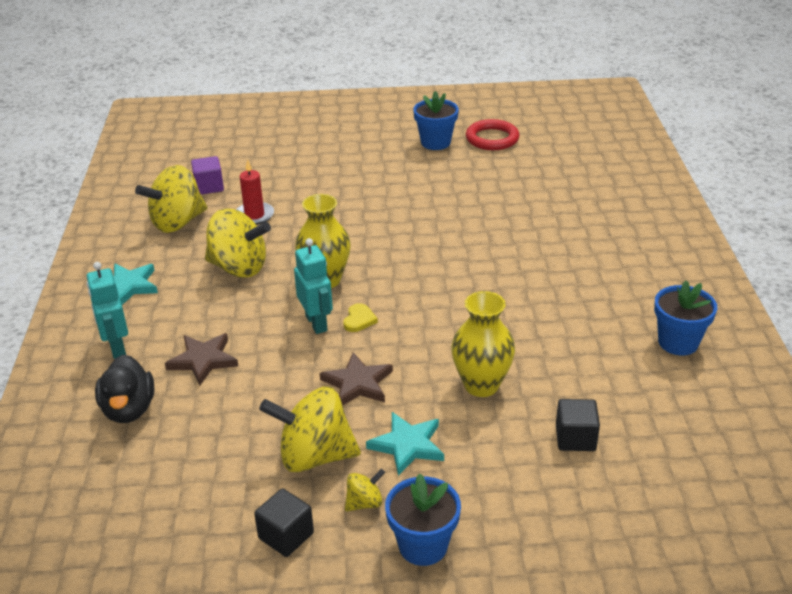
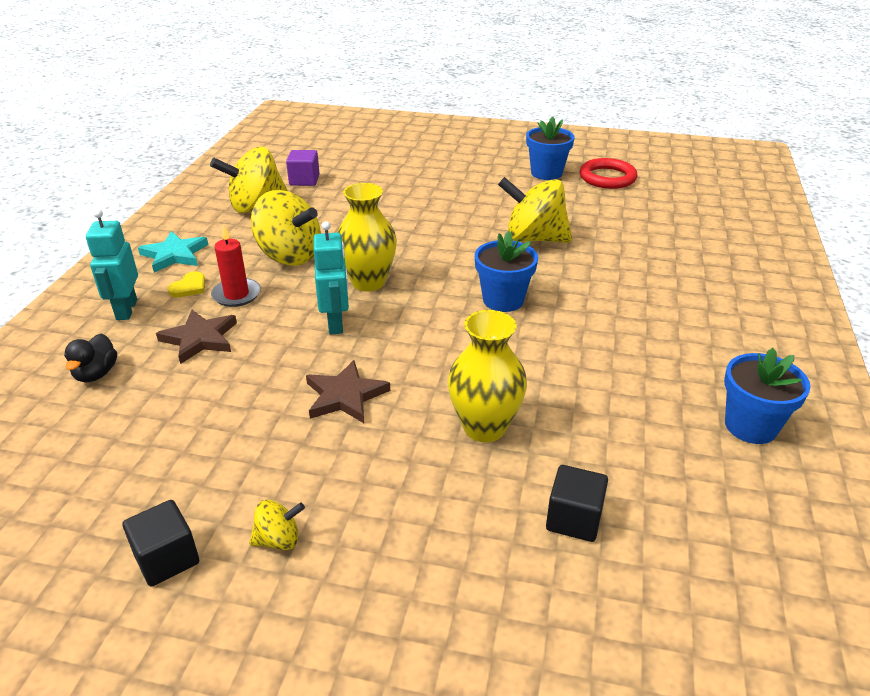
camera: 15 degrees right, 0 degrees up
black duck [95,355,155,423] -> black duck [64,334,117,383], size x0.67
red candle [236,159,274,225] -> red candle moved to [211,224,261,307]
yellow spinning top [259,387,361,472] -> yellow spinning top moved to [498,177,572,243]
yellow heart [343,303,378,332] -> yellow heart moved to [168,271,205,297]
turquoise star [366,412,444,476] -> none
blue flower pot [385,474,461,566] -> blue flower pot moved to [475,231,538,312]

